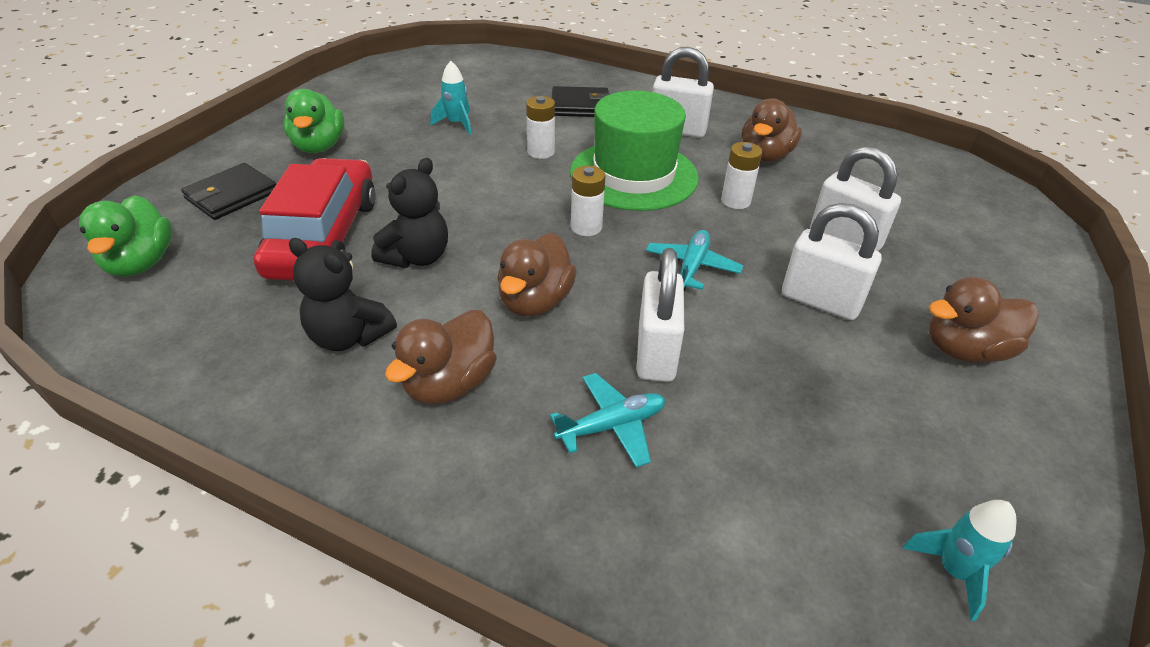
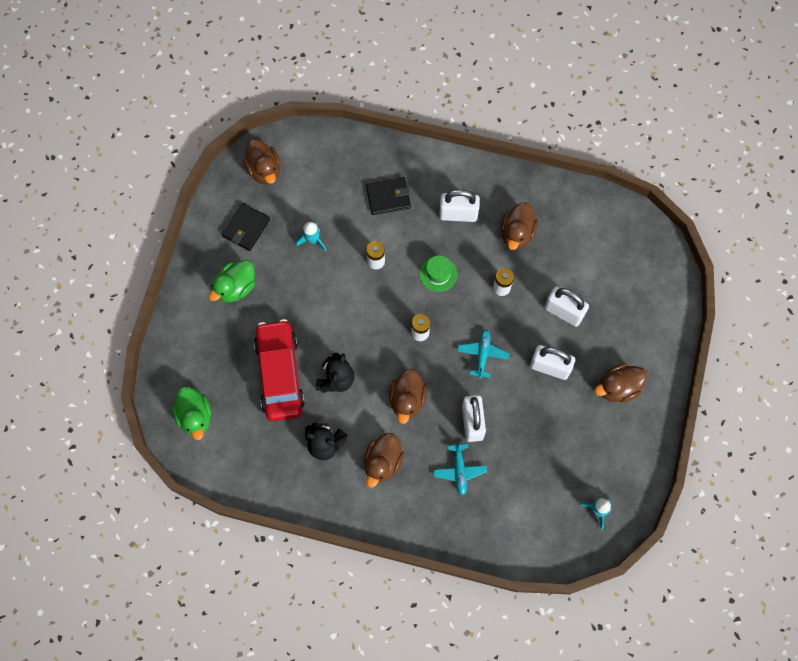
camera: 10 degrees left, 30 degrees up
black wallet [181,163,276,220] -> black wallet moved to [221,203,270,251]
green duck [284,89,345,153] -> green duck turned 60 degrees clockwise [209,260,255,302]
turquoise plane [550,373,665,468] -> turquoise plane turned 120 degrees clockwise [433,441,487,495]
green hat [570,91,699,211] -> green hat [420,255,457,292], size x0.47
none -> brown duck [243,140,280,185]

